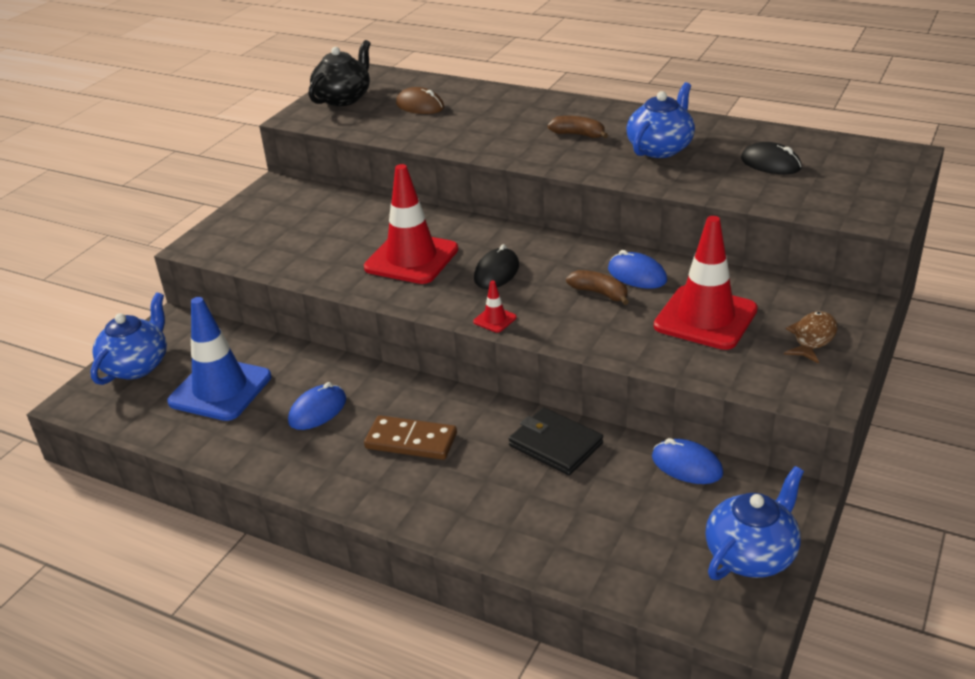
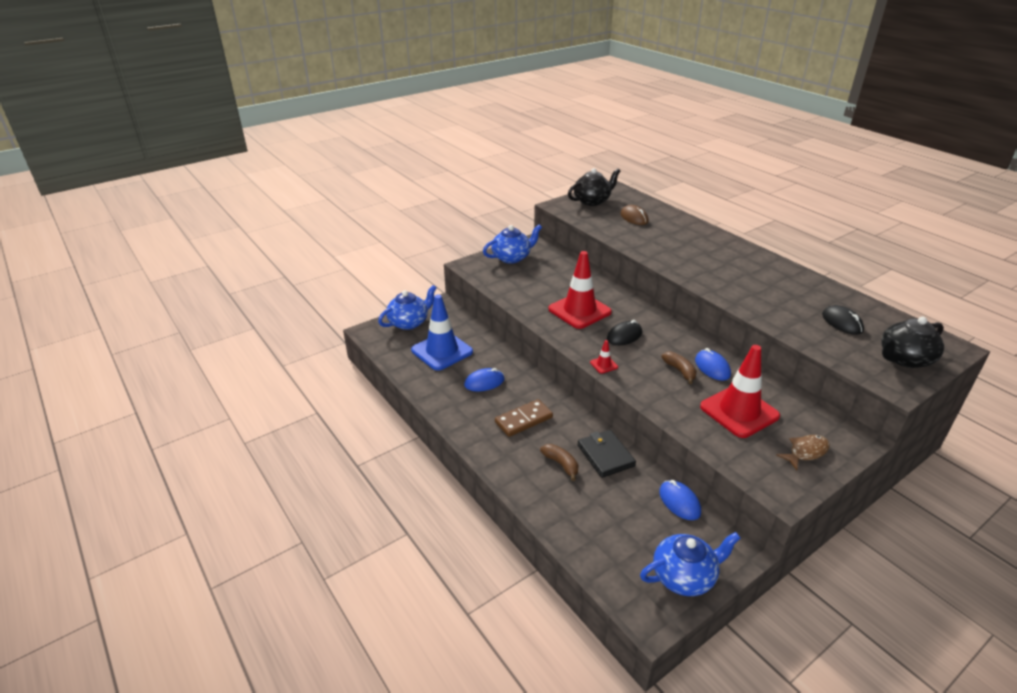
camera: 25 degrees right, 0 degrees up
brown domino [364,415,457,460] -> brown domino turned 75 degrees counterclockwise [495,399,553,437]
brown banana [547,116,608,138] -> brown banana moved to [540,444,579,481]
blue teapot [626,82,695,158] -> blue teapot moved to [483,225,542,264]
none -> black teapot [881,316,944,368]

